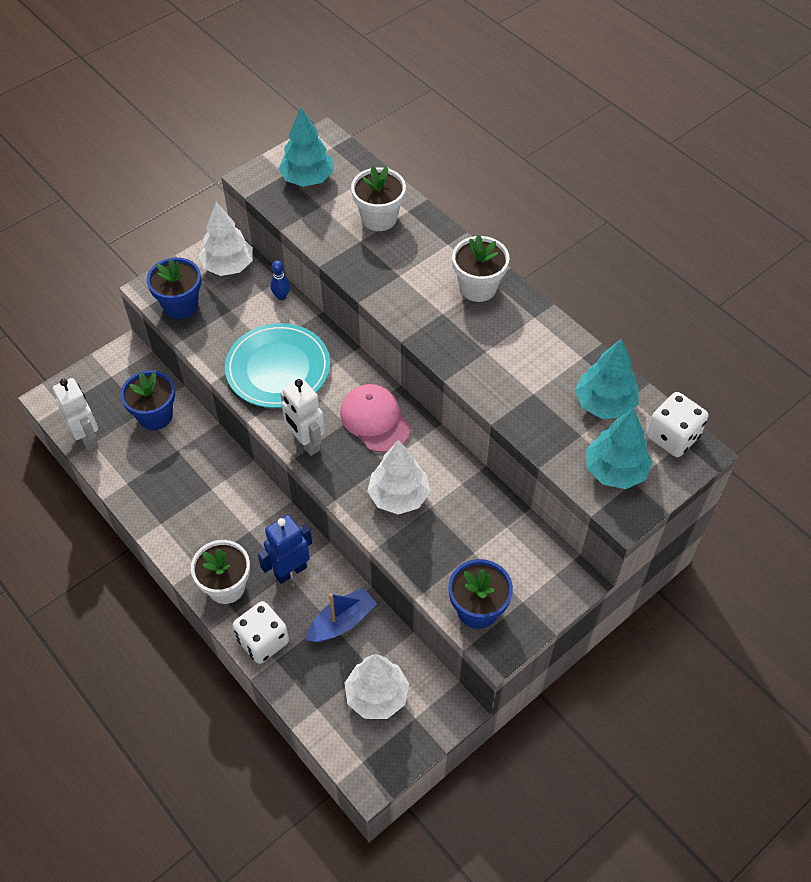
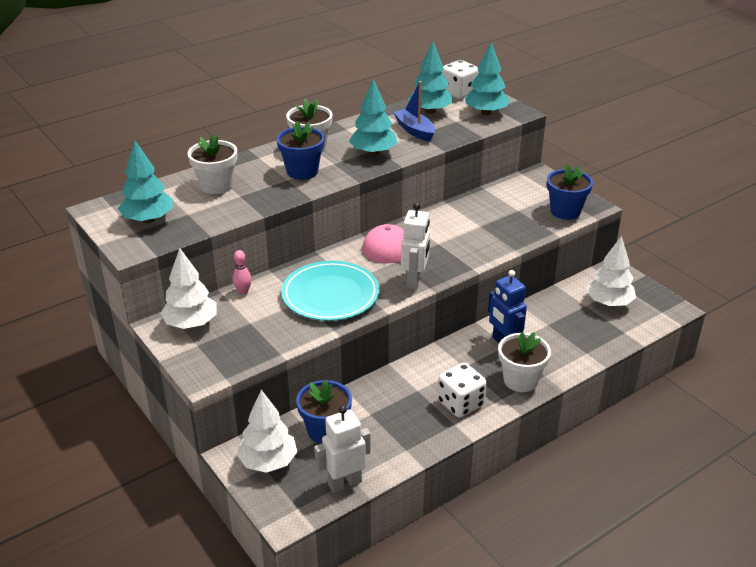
camera: 85 degrees left, 20 degrees down
blue flower pot [147,257,201,319] -> blue flower pot moved to [276,121,325,180]
white dice [233,601,289,664] -> white dice moved to [438,363,487,418]
blue bowling pin [271,260,290,300] -> pink bowling pin [233,250,252,294]
white robot [281,378,325,456] -> white robot turned 45 degrees counterclockwise [401,203,430,290]
blue boat [306,587,377,642] -> blue boat moved to [393,81,435,142]
white tree [367,440,430,515] -> white tree moved to [237,390,297,473]
none -> turquoise tree [349,79,397,156]

